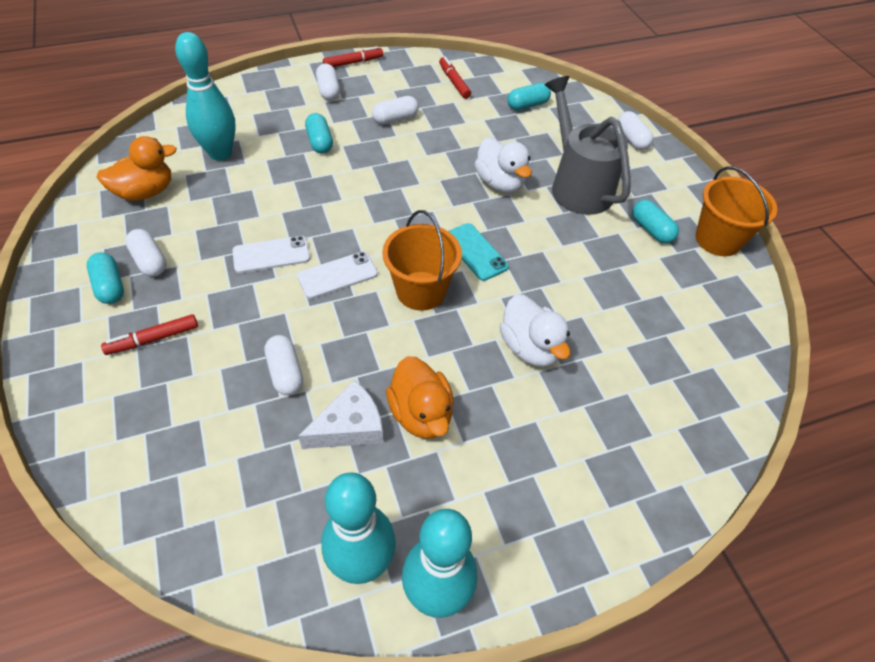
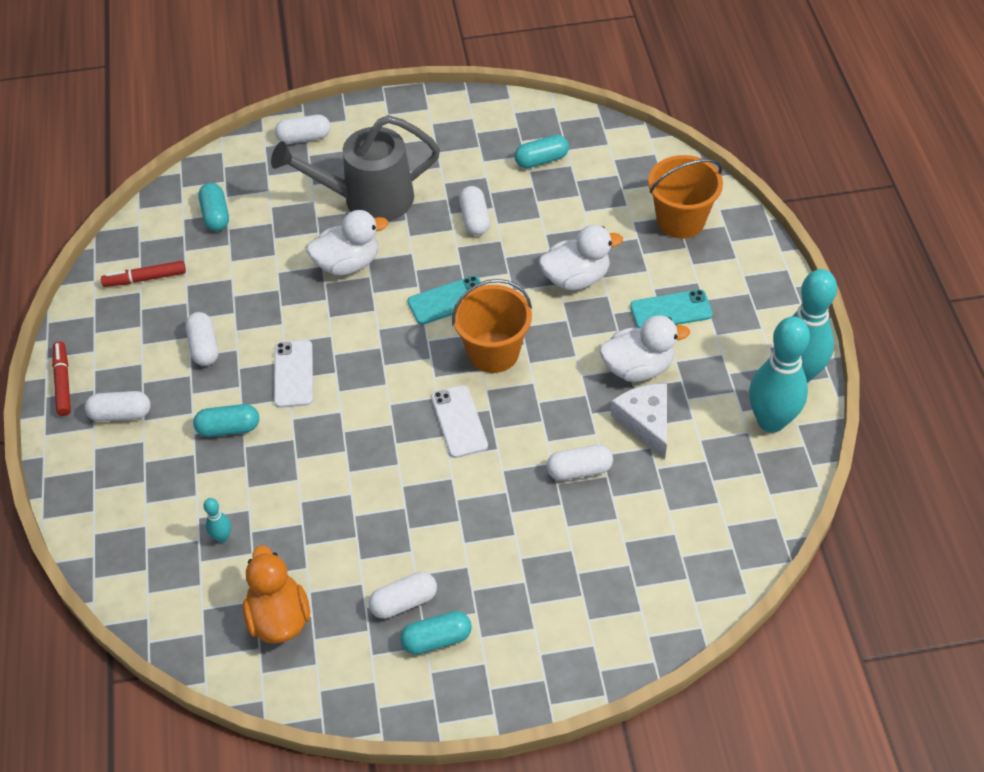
camera: 75 degrees left, 0 degrees up
red marker [101,314,198,355] -> none
turquoise bowling pin [175,32,236,161] -> turquoise bowling pin [203,498,231,543], size x0.42
white phone [232,236,310,273] -> white phone moved to [274,340,313,408]
orange duck [386,356,454,439] -> white duck [600,315,690,382]
turquoise capsule [632,199,679,243] -> turquoise capsule moved to [515,135,569,168]
orange bucket [695,166,777,256] -> orange bucket moved to [648,155,723,238]
none -> white capsule [459,186,490,235]
none -> turquoise phone [630,289,713,328]

